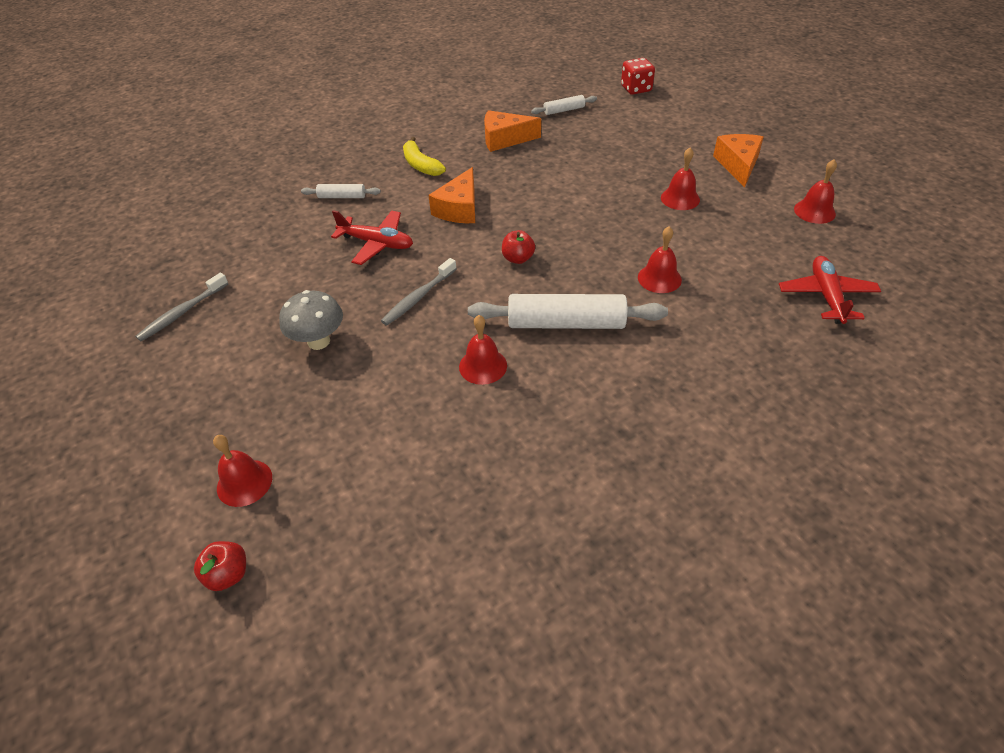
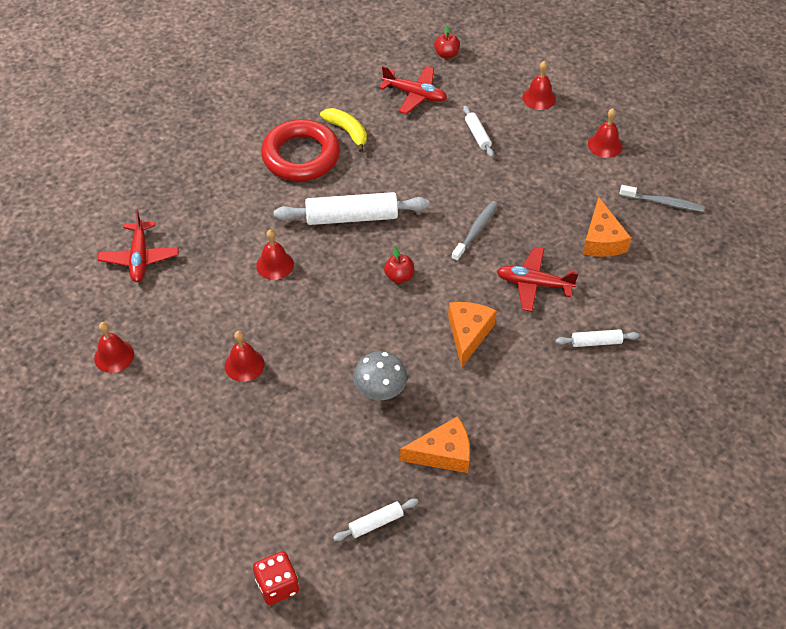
camera: 170 degrees right, 5 degrees up
grey toothbrush [135,273,229,341] -> grey toothbrush turned 75 degrees clockwise [620,185,705,212]
red apple [194,541,246,591] -> red apple moved to [434,26,460,59]
grey mushroom [279,290,343,350] -> grey mushroom moved to [353,351,407,400]
yellow banana [403,137,446,176] -> yellow banana moved to [320,108,367,152]
red bell [459,315,507,385] -> red bell moved to [588,108,622,158]
orange cheese [713,134,764,187] -> orange cheese moved to [583,197,631,257]
none -> red ring [261,119,340,181]
none -> red plane [379,66,447,114]
none -> white rolling pin [463,106,494,157]

